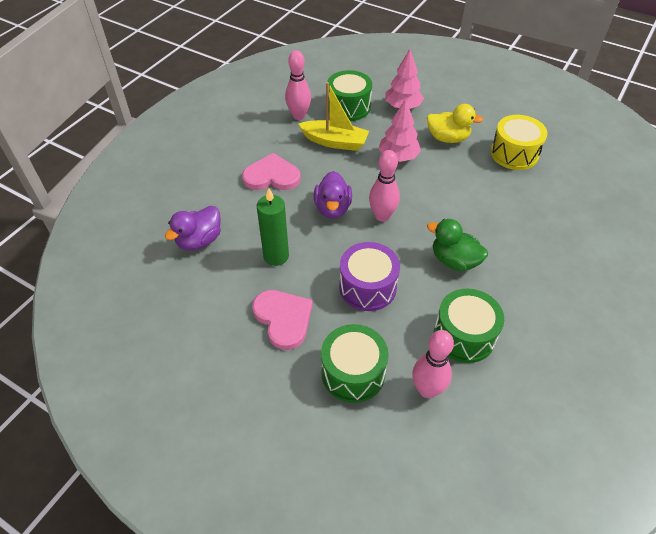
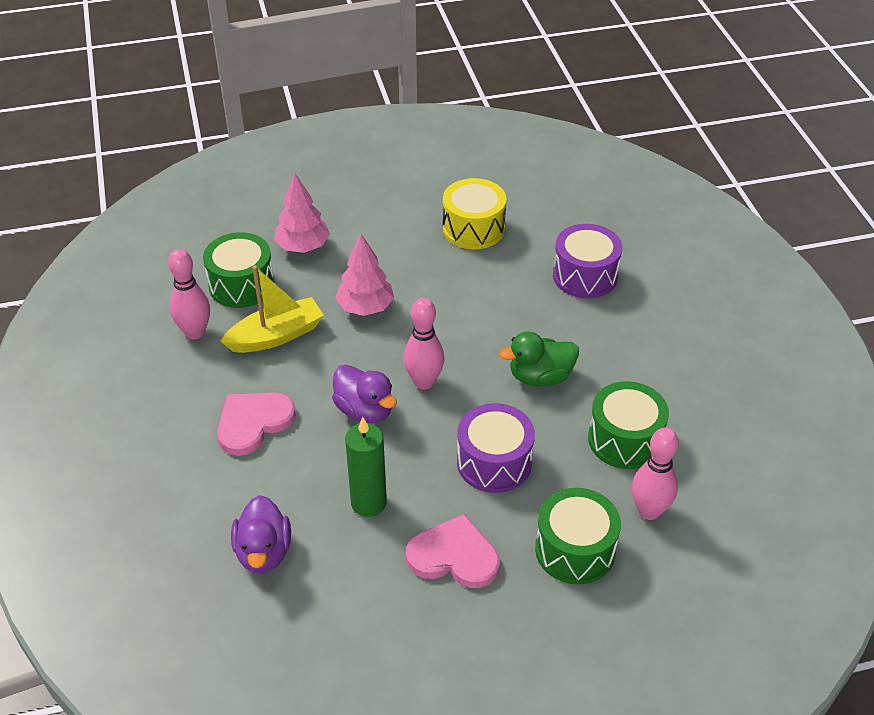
camera: 45 degrees left, 5 degrees down
yellow duck [427,104,483,143] -> none
none -> purple drum [553,224,622,299]

